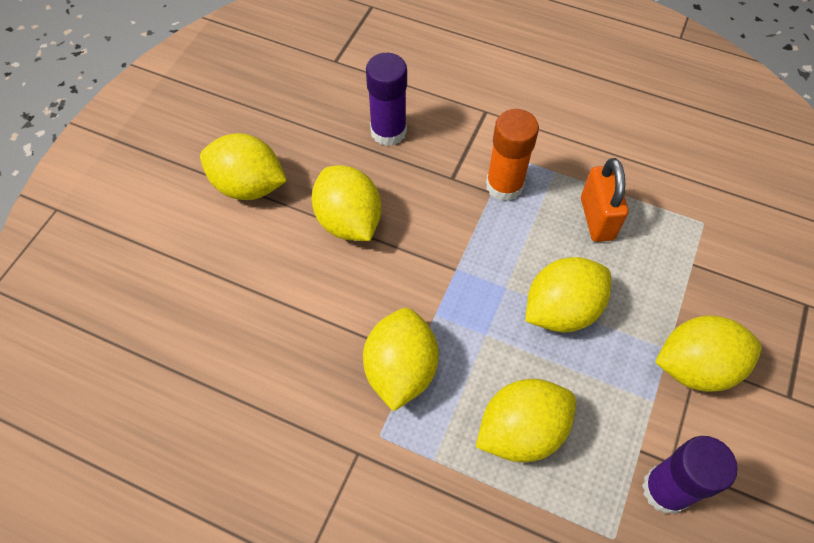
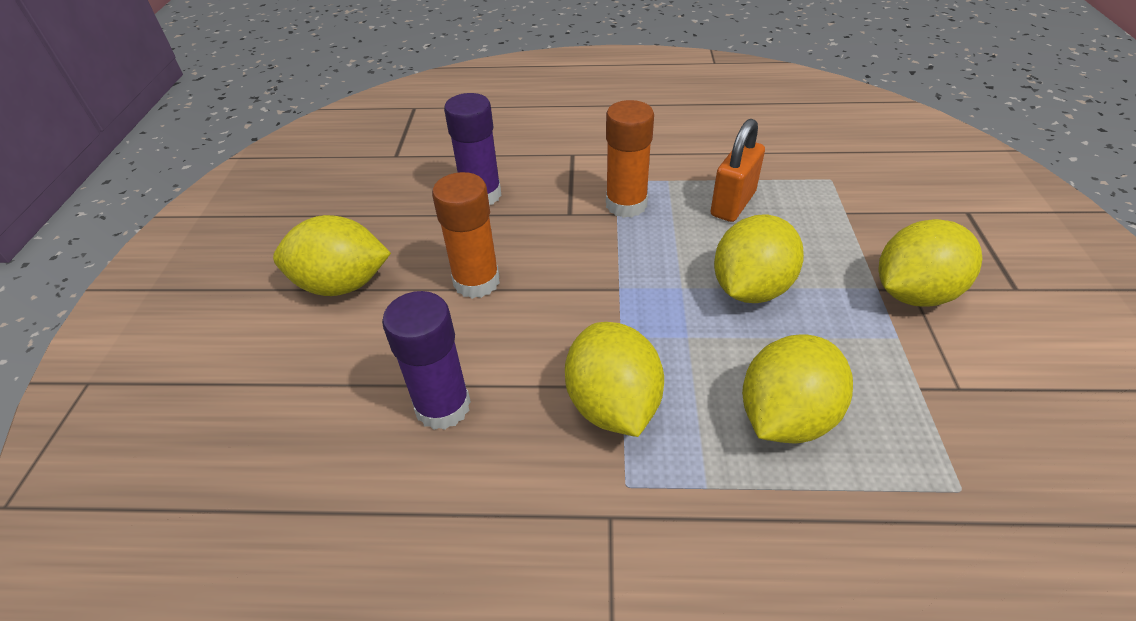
camera: 20 degrees left, 15 degrees down
yellow lemon [312,165,381,241] -> orange glue stick [432,172,500,299]
orange padlock [581,158,628,242] -> orange padlock turned 60 degrees clockwise [711,119,765,222]
purple glue stick [642,436,738,514] -> purple glue stick moved to [382,291,471,430]

